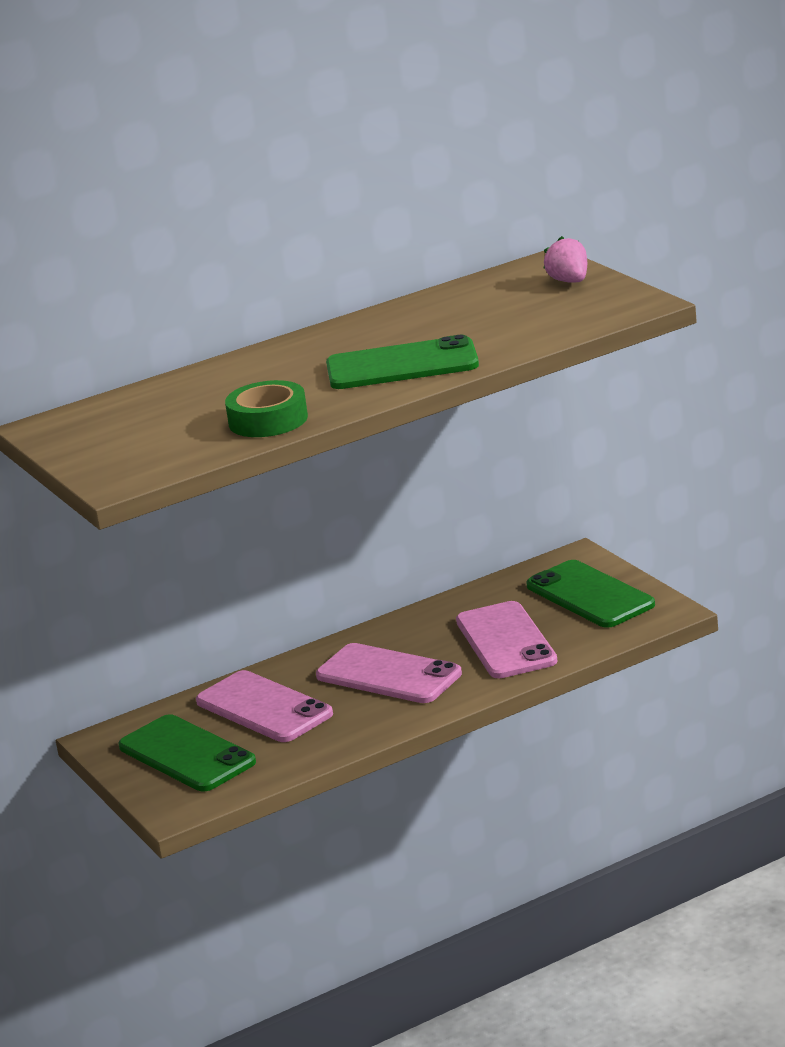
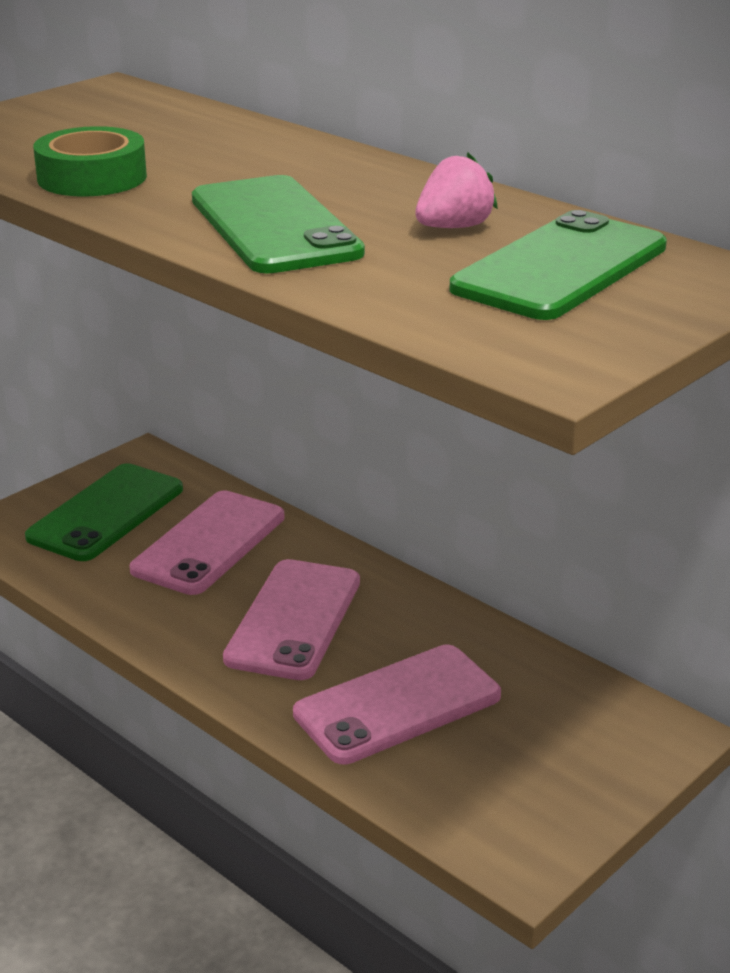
camera: 70 degrees right, 5 degrees up
green phone [526,560,655,628] -> green phone moved to [449,210,667,320]
pink strawberry [543,236,587,283] -> pink strawberry moved to [415,153,498,228]

